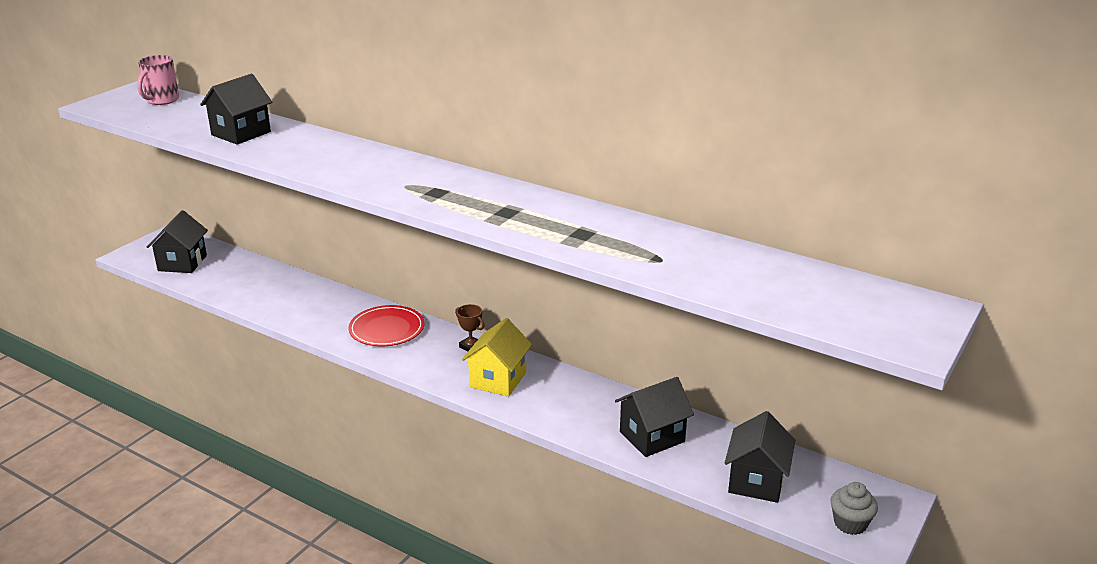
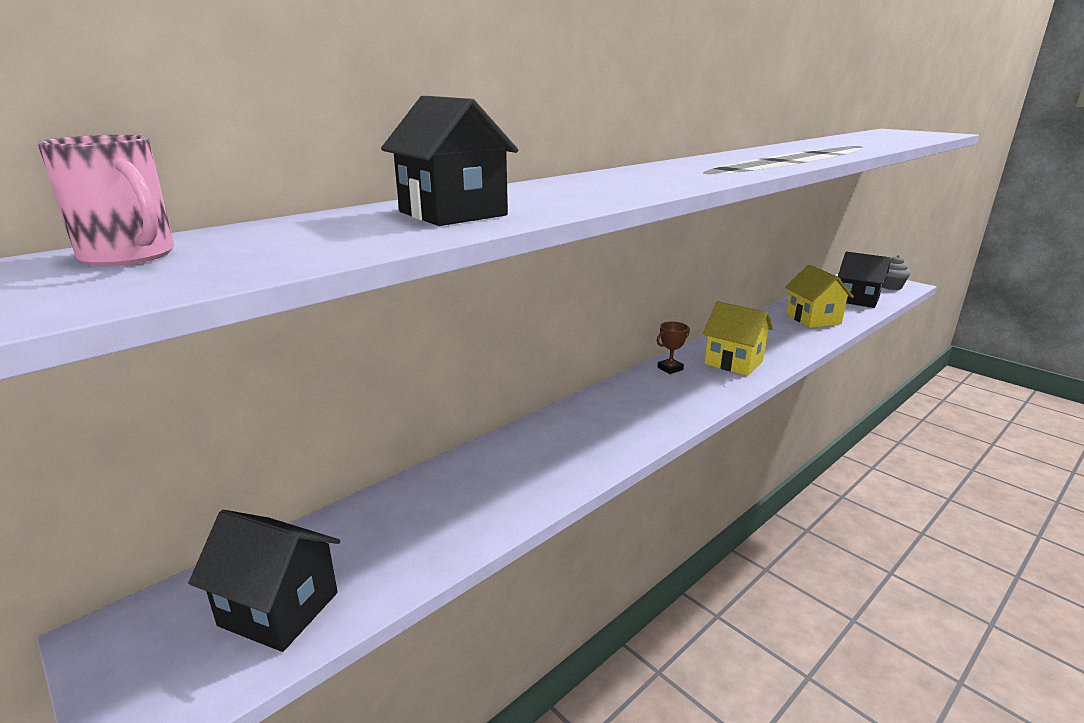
camera: 75 degrees left, 5 degrees down
red plate [349,305,425,346] -> none
black house [615,377,694,457] -> yellow house [785,265,854,328]

